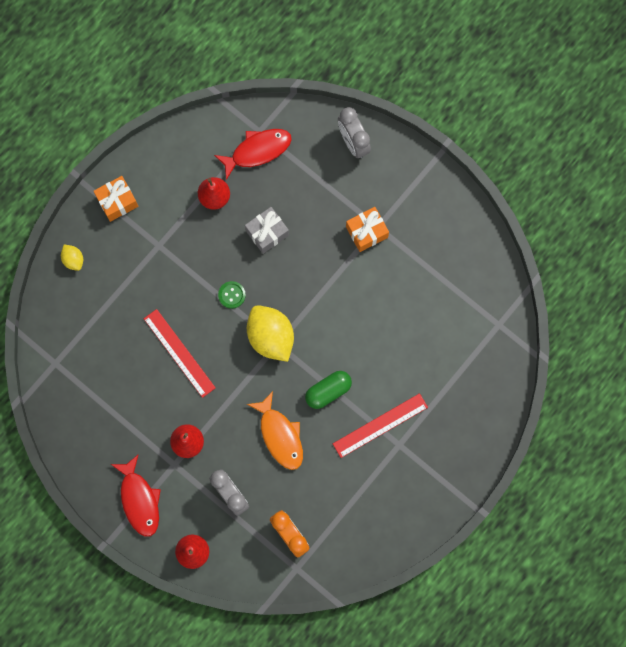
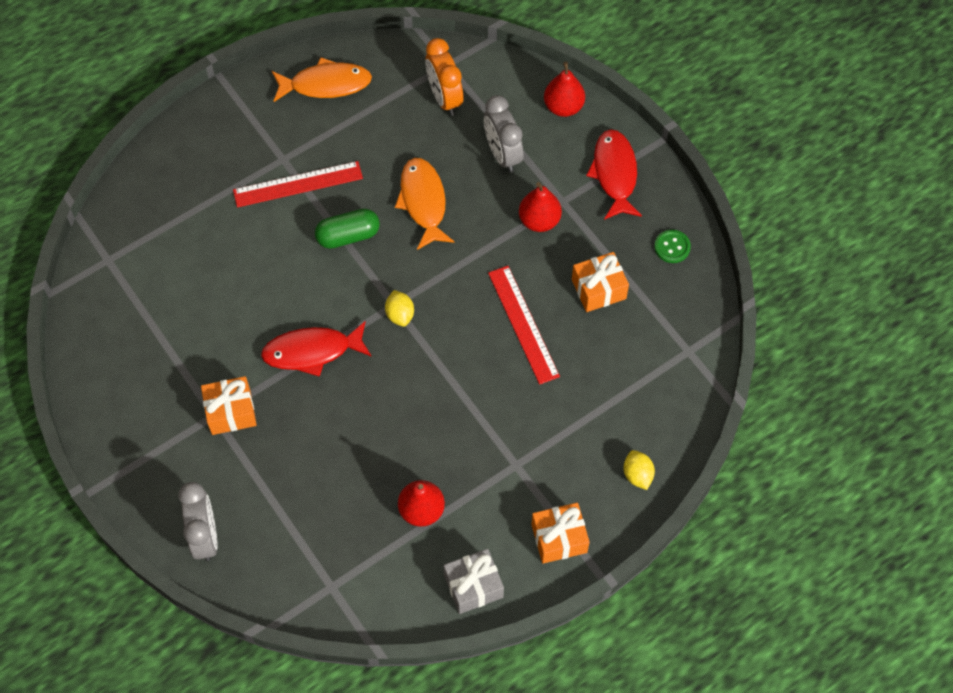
camera: 165 degrees left, 15 degrees down
red fish [214,129,292,180] -> red fish moved to [261,321,372,377]
green button [218,281,246,309] -> green button moved to [654,230,691,263]
grey gift [245,207,289,254] -> grey gift moved to [443,549,504,614]
yellow lemon [247,305,294,362] -> yellow lemon [385,290,414,327], size x0.48
none -> orange fish [272,57,372,102]
none -> orange gift [572,252,629,312]

